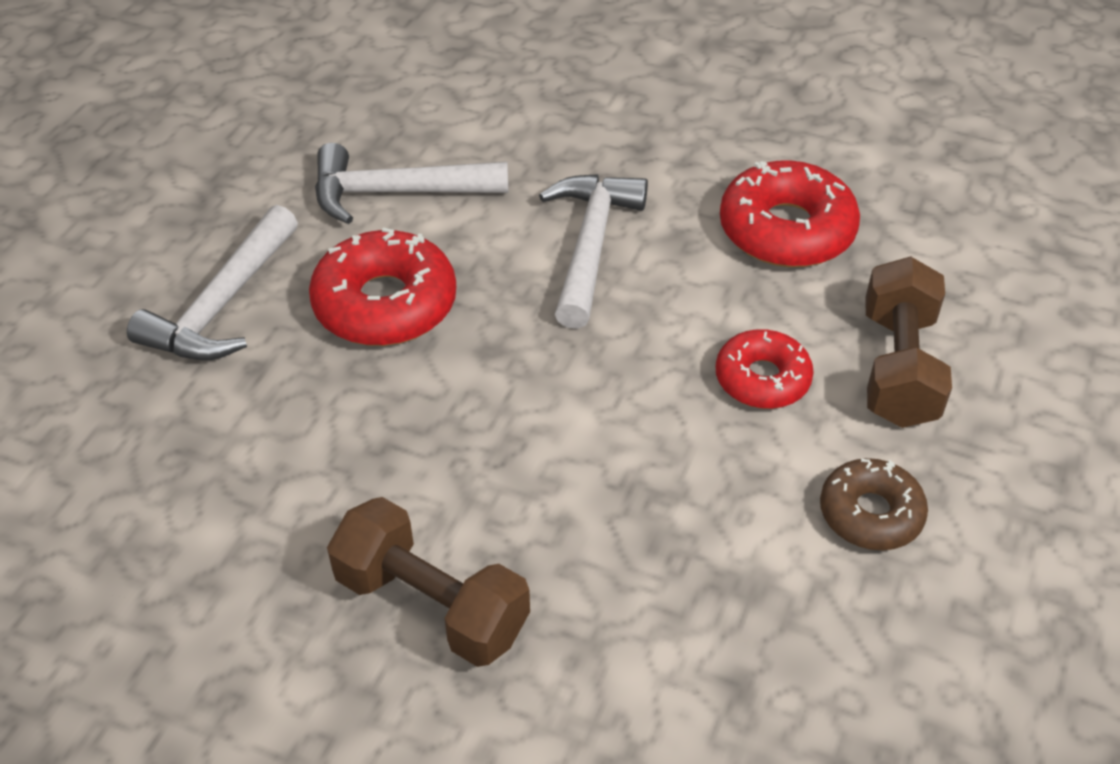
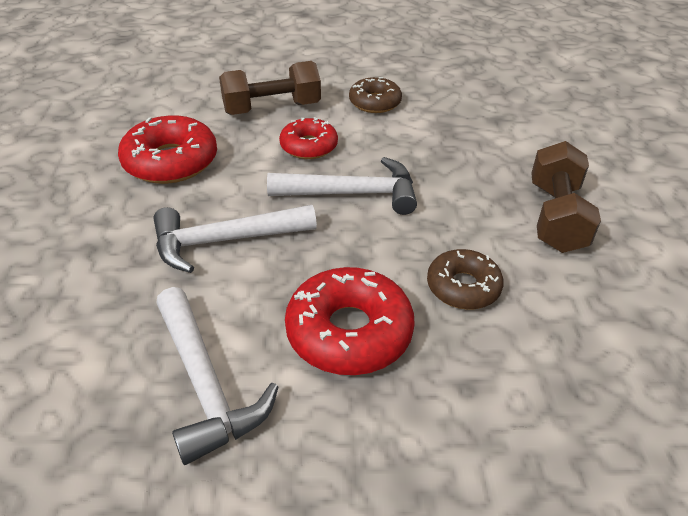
camera: 115 degrees left, 5 degrees down
white hammer [127,205,298,361] -> white hammer moved to [267,157,417,215]
none -> brown donut [427,249,504,310]

